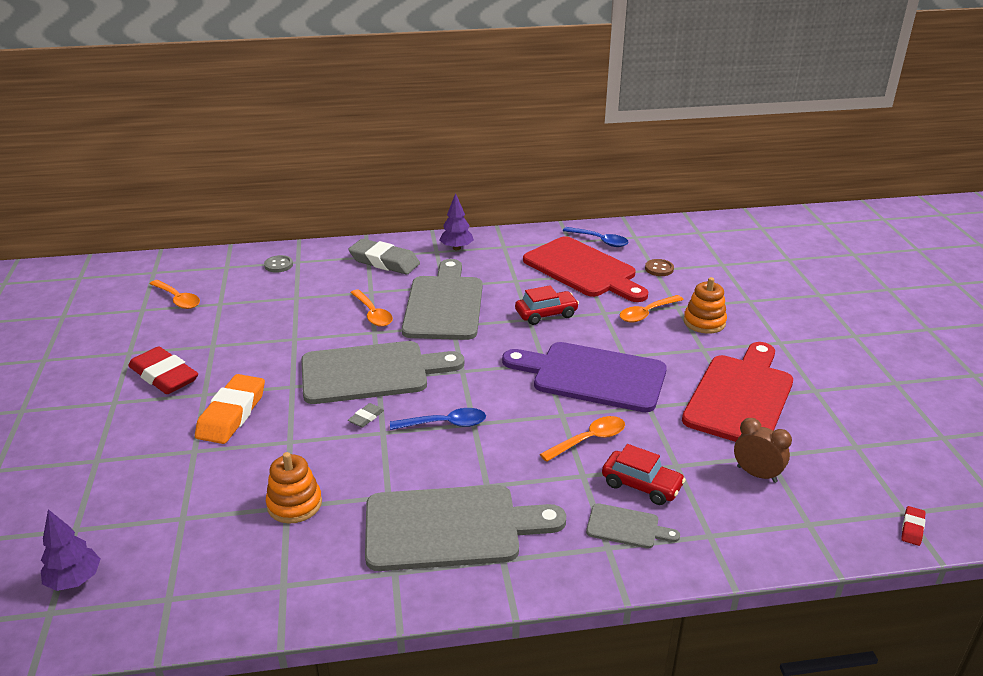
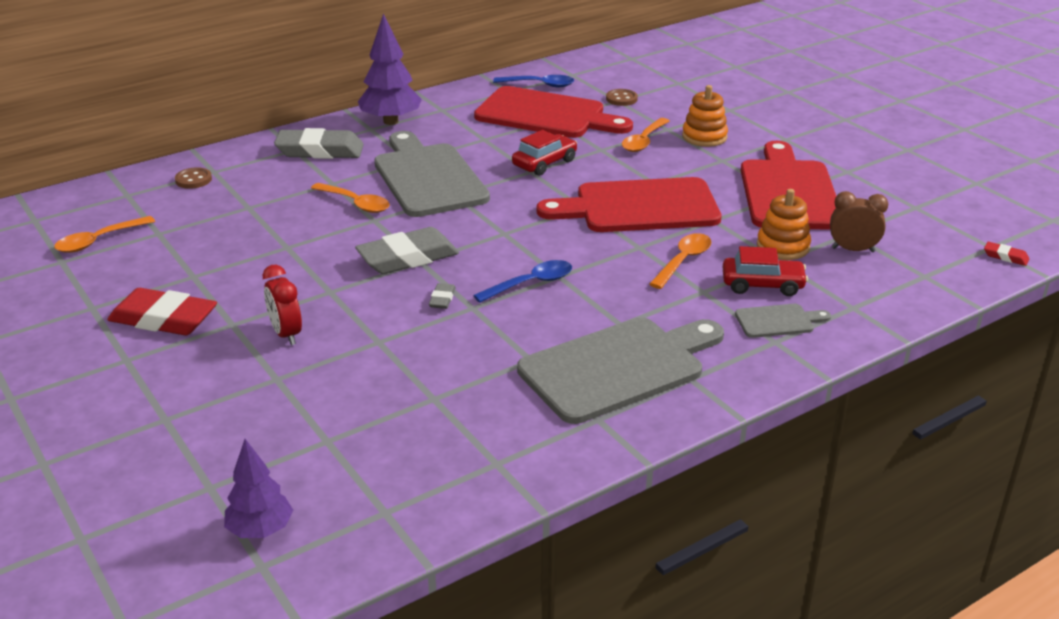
camera: 25 degrees left, 0 degrees up
orange spoon [150,280,200,309] -> orange spoon turned 120 degrees clockwise [54,216,155,253]
orange eraser [195,374,265,444] -> red clock [263,265,302,345]
grey button [264,255,293,272] -> brown button [175,167,212,189]
orange stacking toy [266,452,322,524] -> orange stacking toy moved to [757,189,811,260]
grey cutting board [301,341,464,404] -> grey eraser [355,227,459,274]
purple tree [439,193,474,250] -> purple tree [358,13,422,125], size x1.54
purple cutting board [502,342,667,412] -> red cutting board [537,177,722,232]
red eraser [901,506,926,546] -> red eraser turned 60 degrees counterclockwise [984,242,1029,266]

